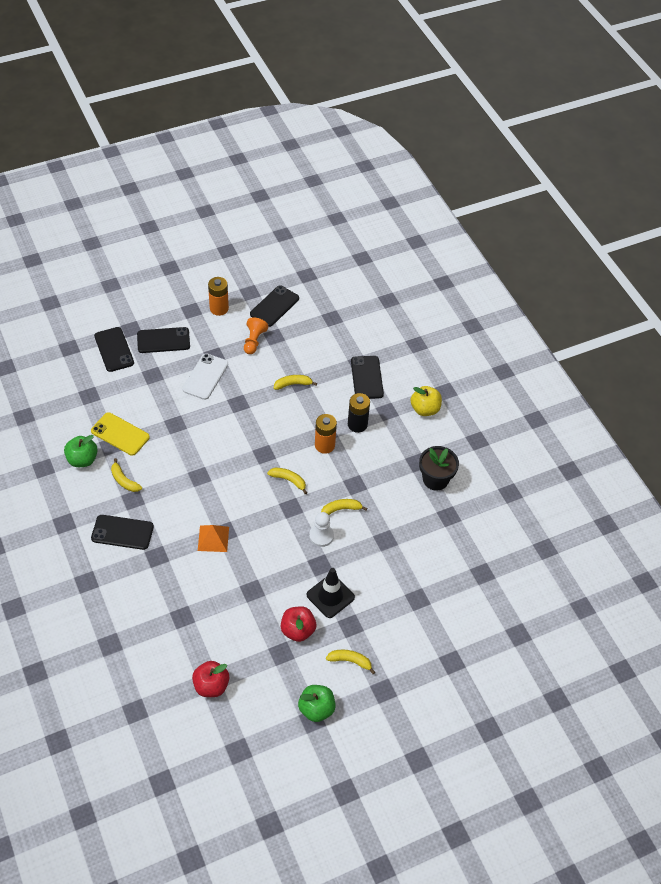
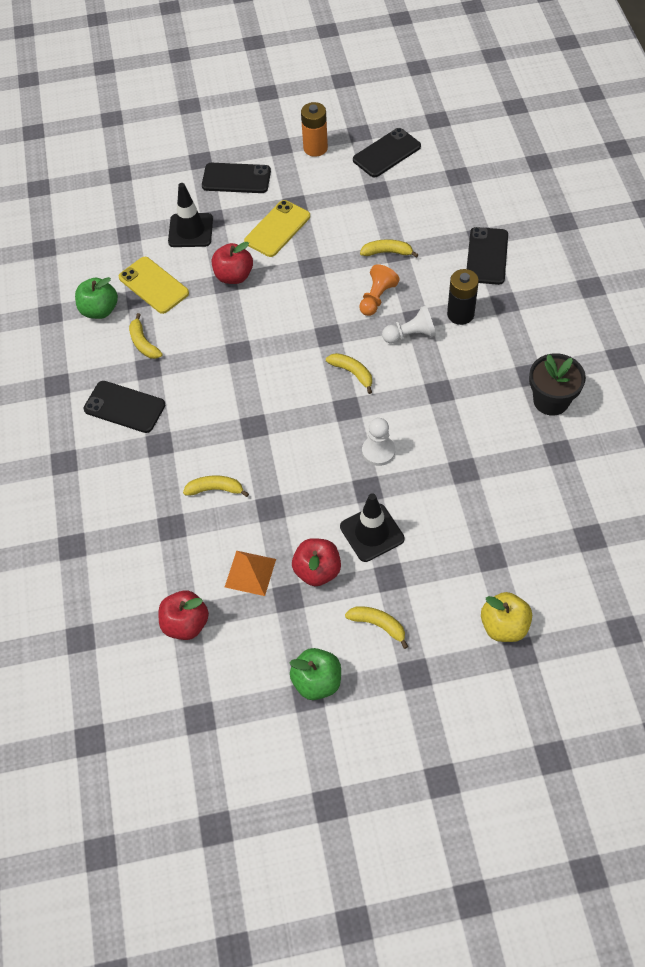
camera: 20 degrees right, 5 degrees up
black phone [94,327,134,372] -> none
white phone [182,353,228,400] -> yellow phone [244,200,310,257]
orange pyramid [198,525,229,552] -> orange pyramid moved to [225,551,276,596]
orange pawn [244,317,269,354] -> orange pawn moved to [359,264,400,316]
orange battery [315,414,337,454] -> white pawn [382,305,436,344]
yellow banana [321,499,367,515] -> yellow banana moved to [183,475,249,497]
yellow apple [410,386,442,416] -> yellow apple moved to [481,592,532,642]
none -> black traffic cone [168,183,213,247]
none -> red apple [212,242,253,284]

